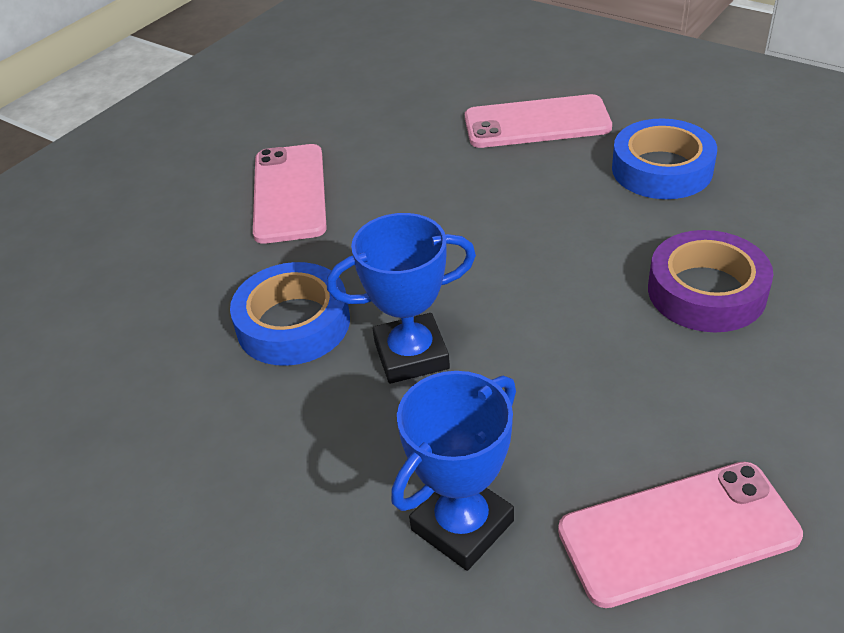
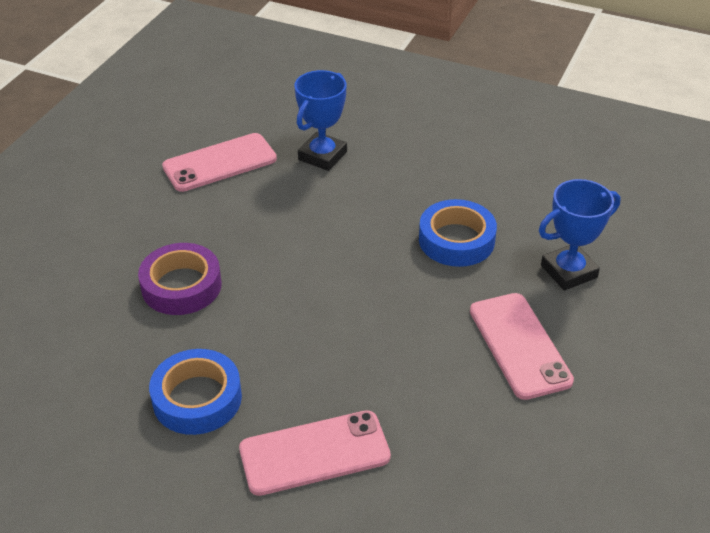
camera: 165 degrees right, 0 degrees up
blue trophy [327,213,476,384] -> blue trophy moved to [539,179,621,291]

